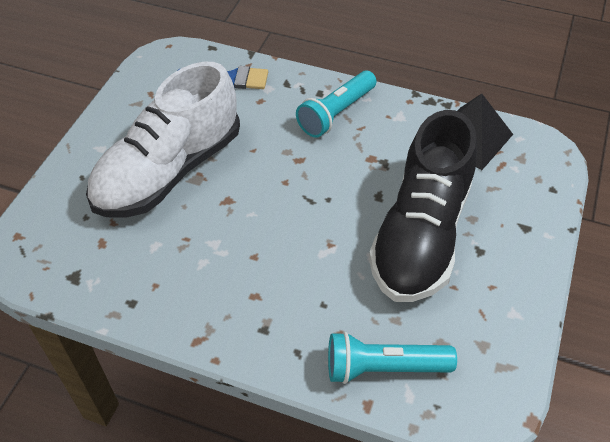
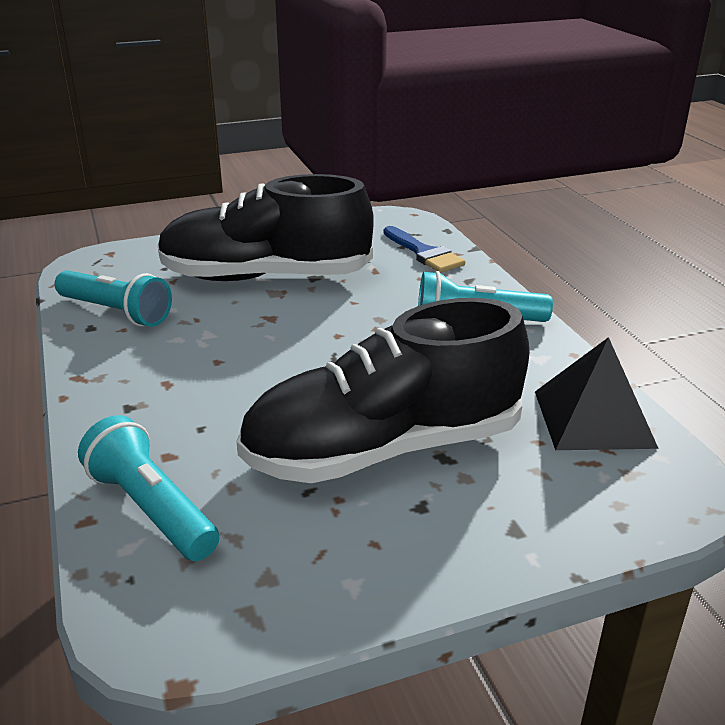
camera: 50 degrees right, 20 degrees down
white shoe [86,62,240,217] -> black shoe [157,174,374,281]
none -> turquoise flashlight [55,270,172,327]

